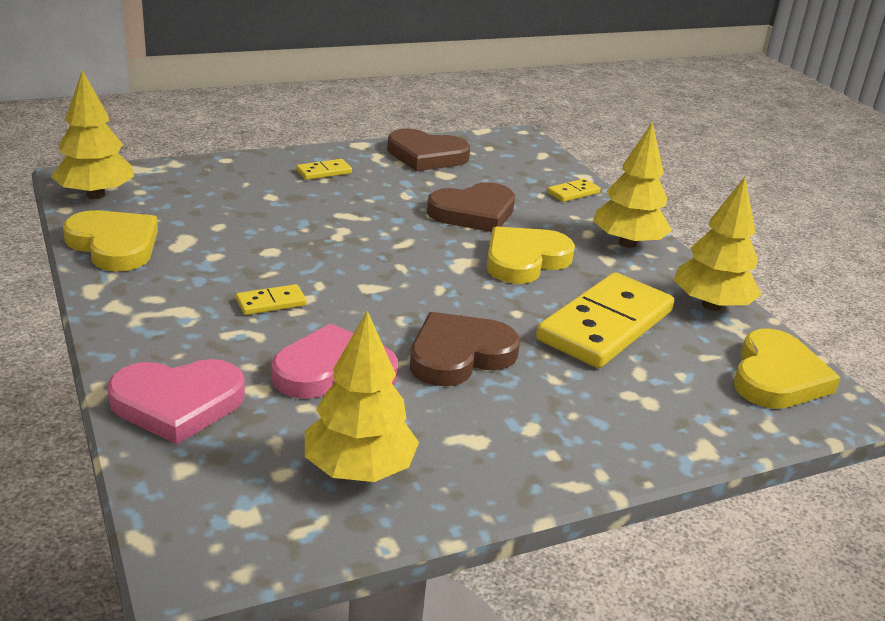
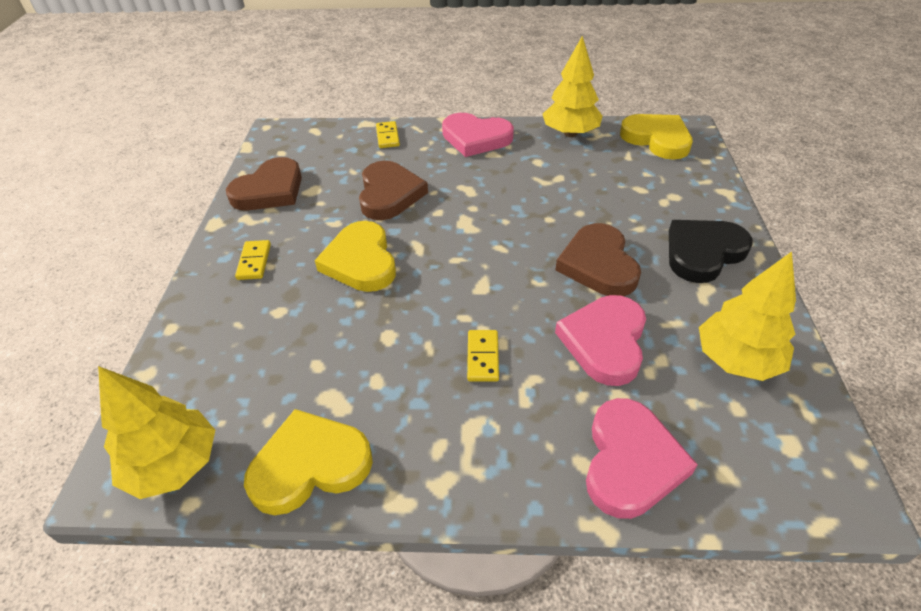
camera: 60 degrees left, 15 degrees up
yellow heart [486,227,575,284] -> yellow heart moved to [315,221,396,292]
yellow domino [536,272,674,368] -> none
yellow tree [593,122,672,248] -> pink heart [442,113,514,157]
none -> black heart [669,220,753,283]

